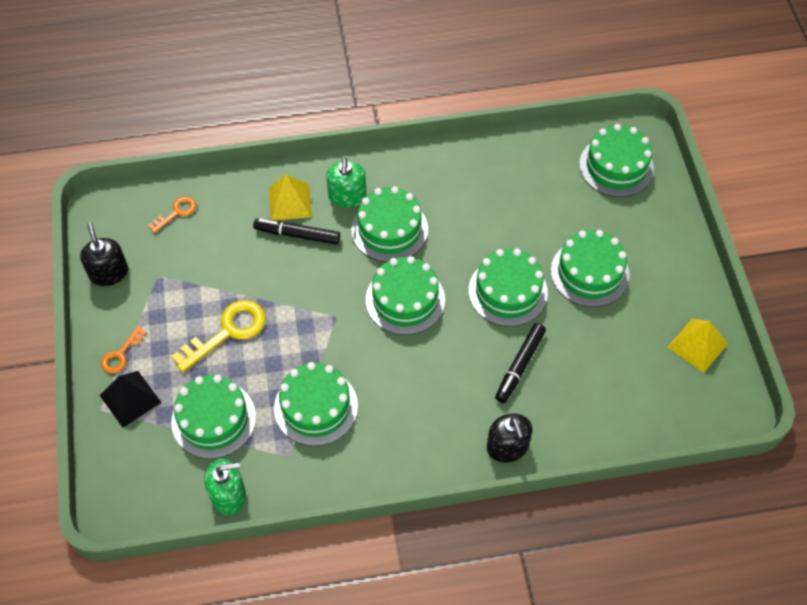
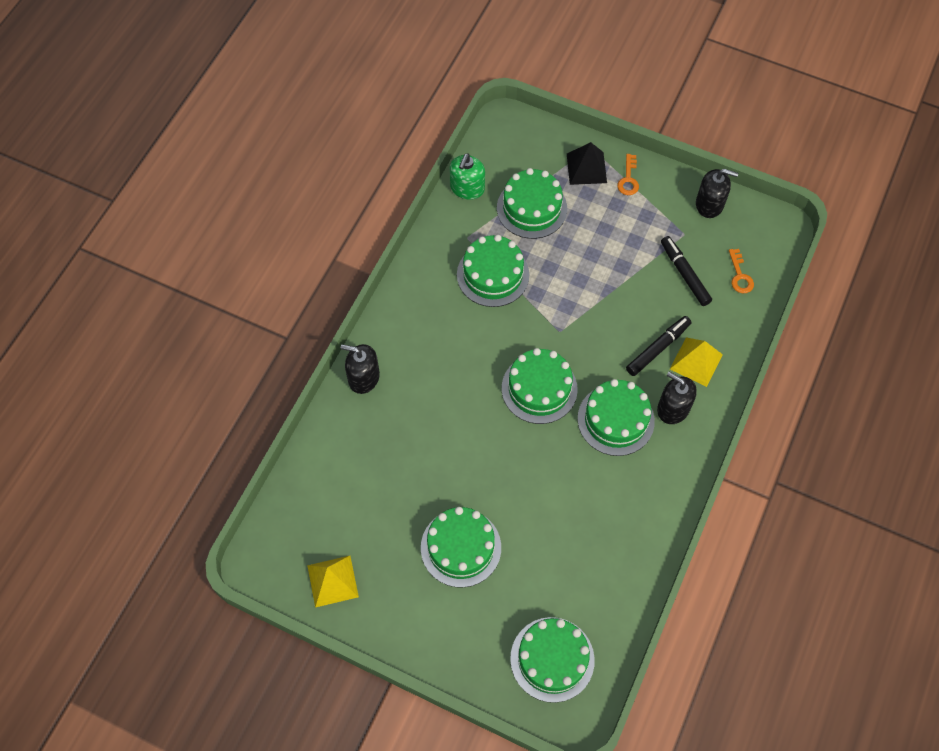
camera: 125 degrees right, 5 degrees up
orange key [101,326,147,373] -> orange key turned 150 degrees counterclockwise [617,154,639,195]
yellow key [171,300,266,372] -> none
green soap dispenser [326,158,366,208] -> black soap dispenser [657,372,697,424]
green cake [469,248,548,327] -> none
black marker [495,323,546,403] -> black marker moved to [661,236,712,306]

